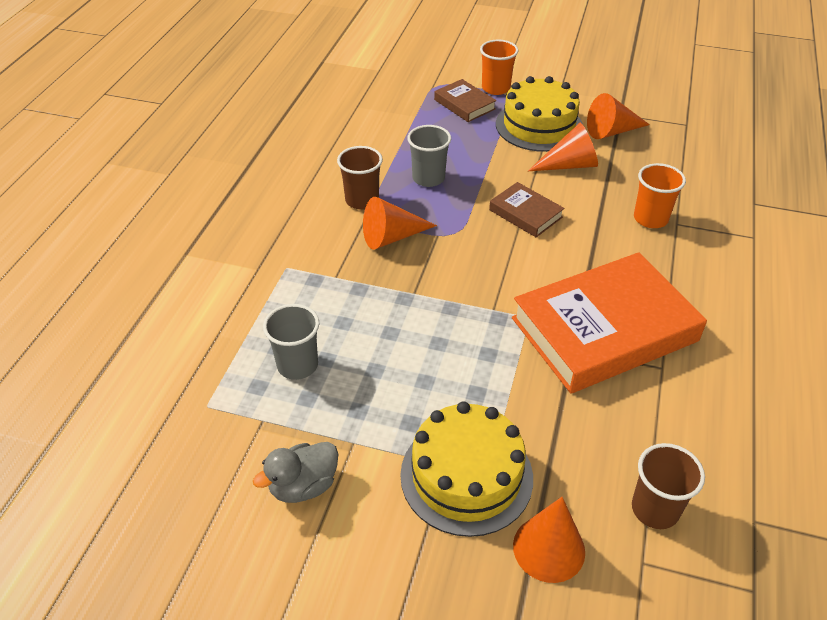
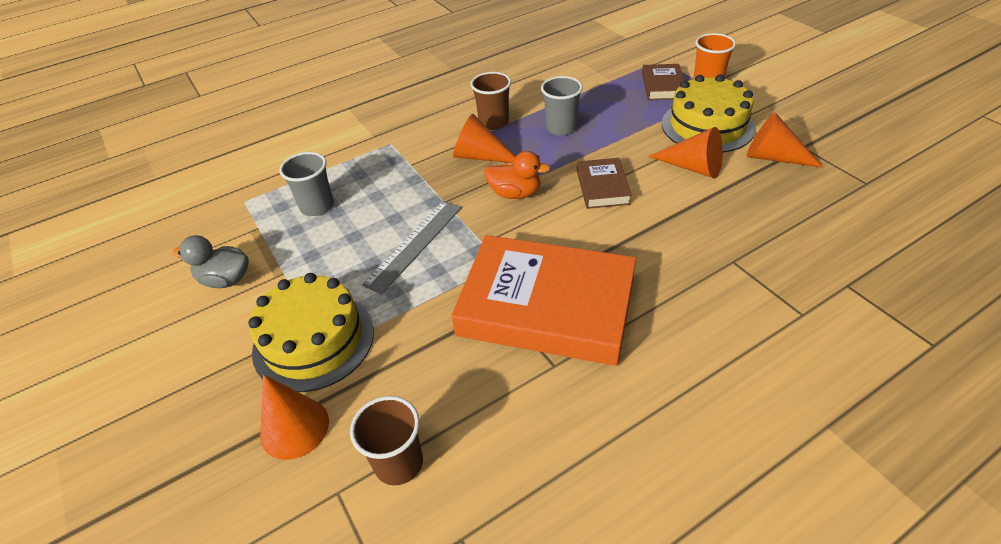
camera: 45 degrees right, 0 degrees up
orange cup [634,163,686,228] -> none
none -> grey ruler [362,201,462,294]
none -> orange duck [484,151,551,199]

